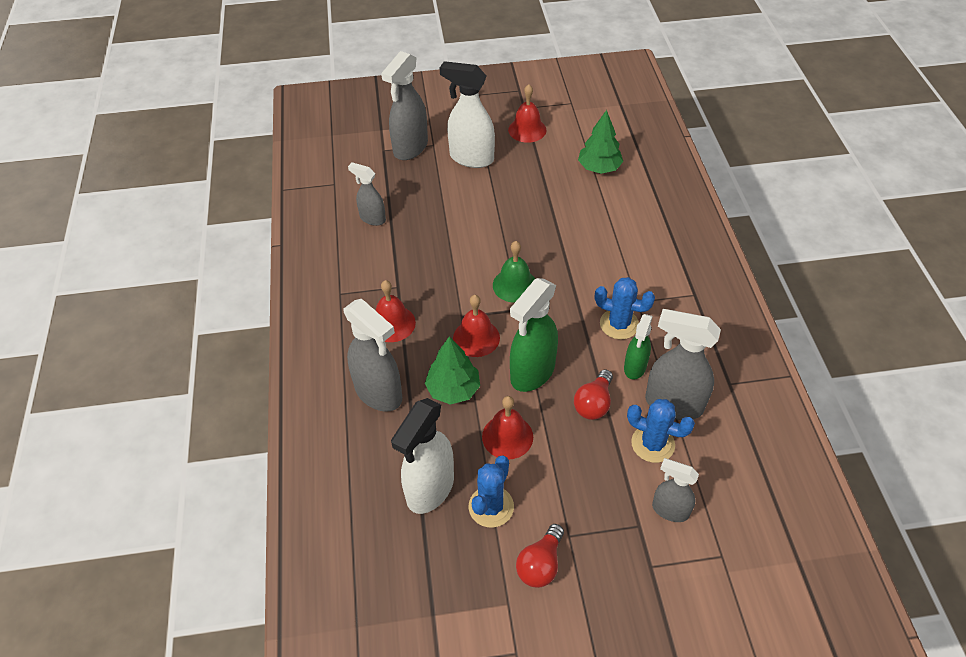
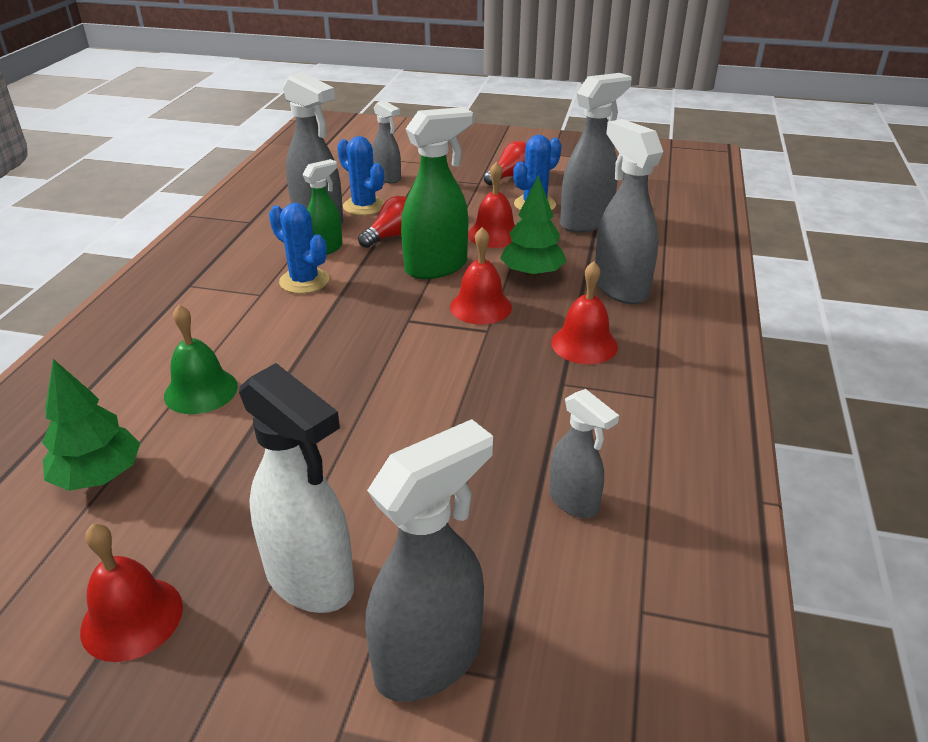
camera: 160 degrees left, 15 degrees down
white spray bottle [391,398,454,514] -> grey spray bottle [560,73,631,233]
green bell [493,241,535,303] -> green bell moved to [164,305,238,414]

